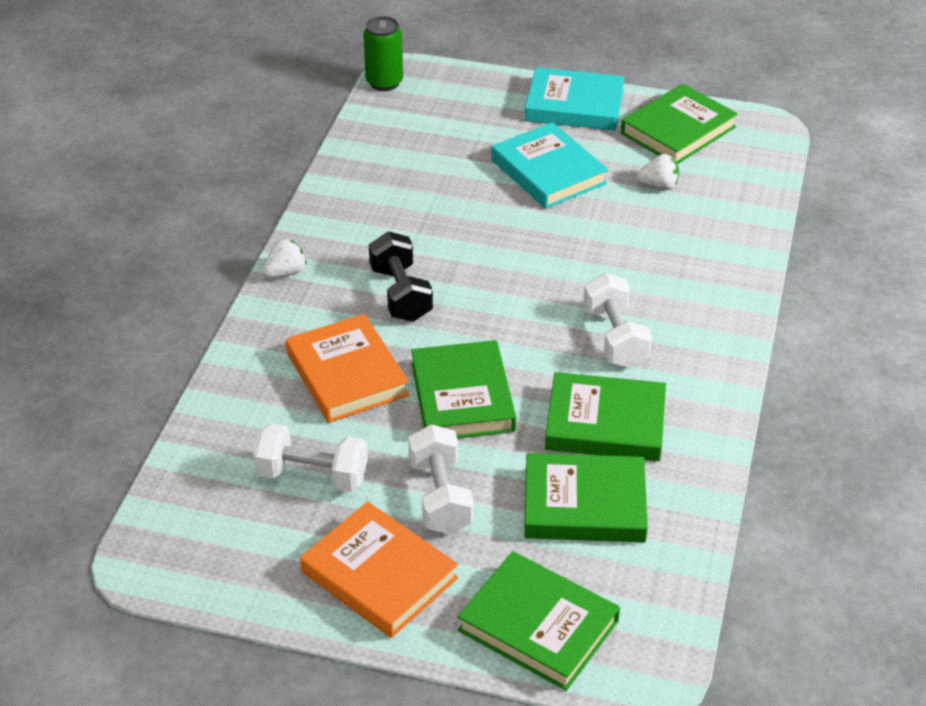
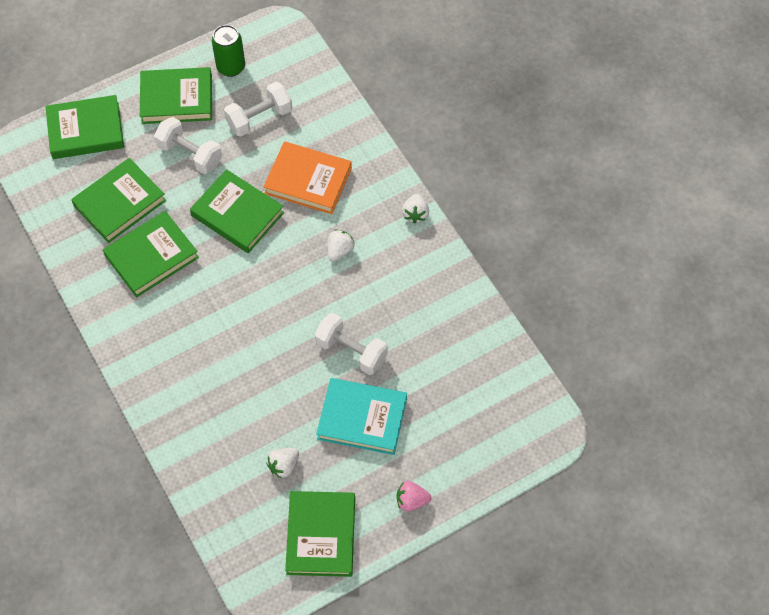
camera: 135 degrees right, 20 degrees up
orange book [300,502,458,638] -> green book [140,67,212,124]
green can [363,16,403,91] -> green can moved to [212,25,245,77]
black dumbbell [369,231,433,322] -> white strawberry [328,230,355,261]
turquoise book [525,67,625,131] -> pink strawberry [396,481,432,511]
white dumbbell [583,273,652,368] -> white dumbbell moved to [315,313,388,375]

